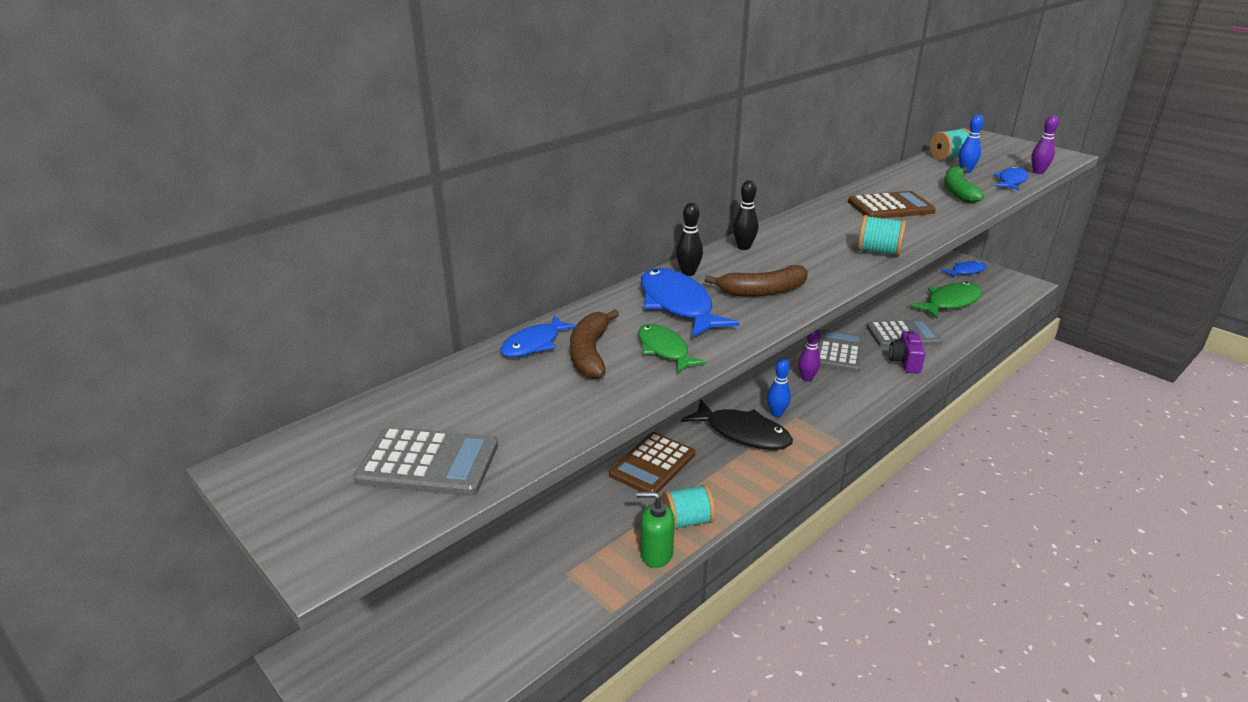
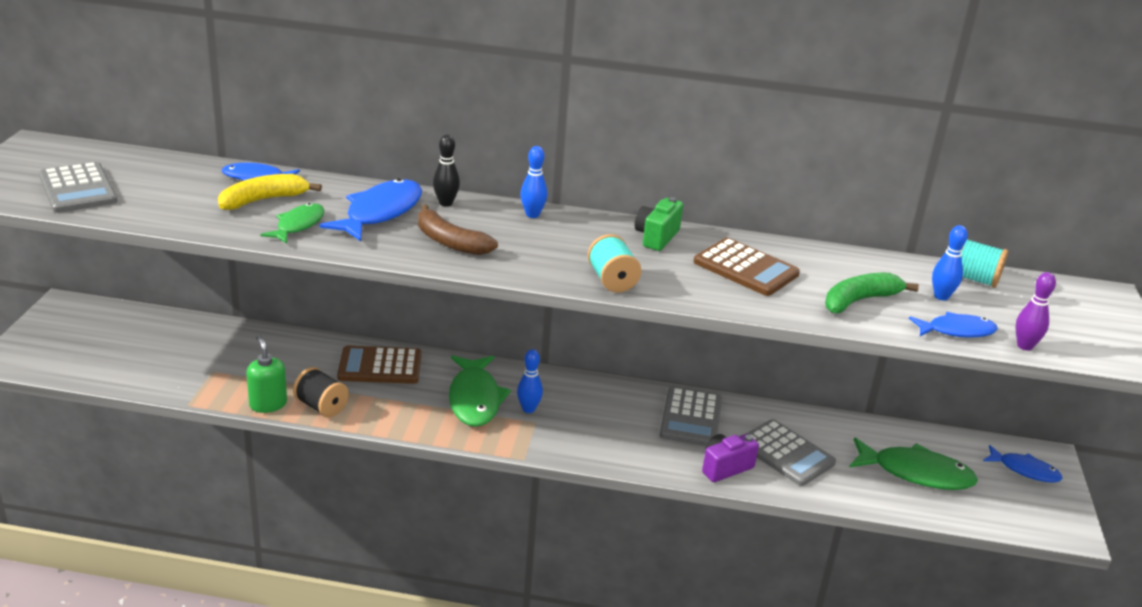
camera: 50 degrees right, 0 degrees up
brown banana [570,309,619,379] -> yellow banana [218,174,322,210]
turquoise spool [662,484,715,530] -> black spool [293,367,349,417]
black fish [681,399,793,450] -> green fish [449,355,511,427]
black bowling pin [733,180,758,250] -> blue bowling pin [520,146,547,218]
purple bowling pin [798,329,821,381] -> none
grey calculator [817,329,865,372] -> grey calculator turned 120 degrees clockwise [660,387,722,446]
none -> green camera [635,197,683,251]

